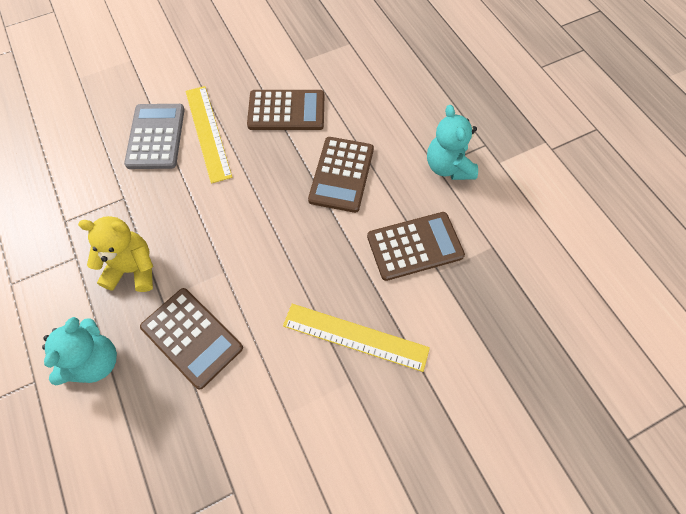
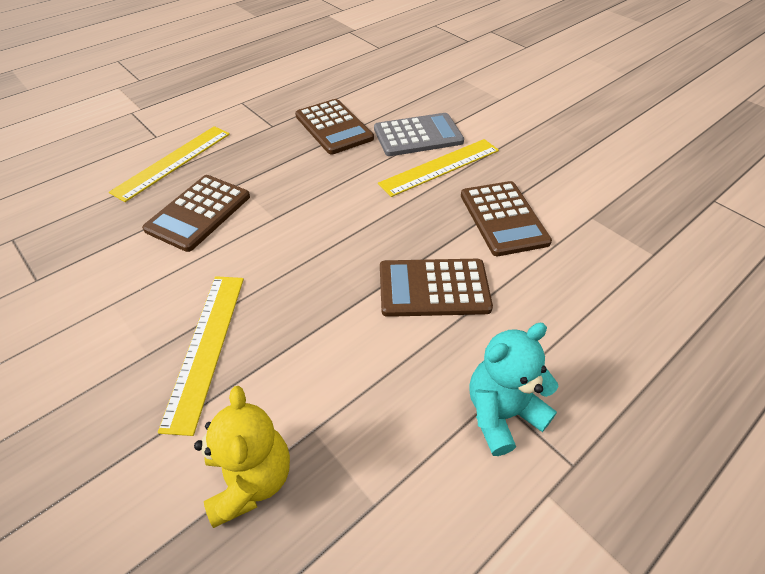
camera: 75 degrees right, 15 degrees down
turquoise teddy bear [42,317,117,385] -> yellow ruler [109,126,230,202]
yellow teddy bear [78,216,153,292] -> yellow teddy bear moved to [194,386,290,528]
brown calculator [367,212,465,281] -> brown calculator moved to [295,99,374,154]

